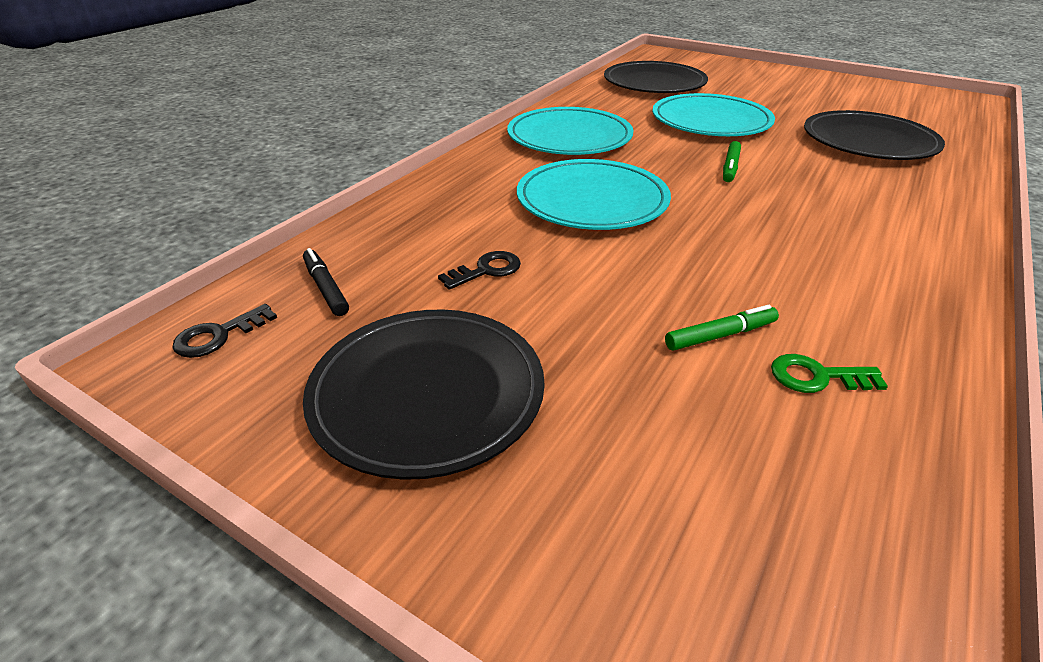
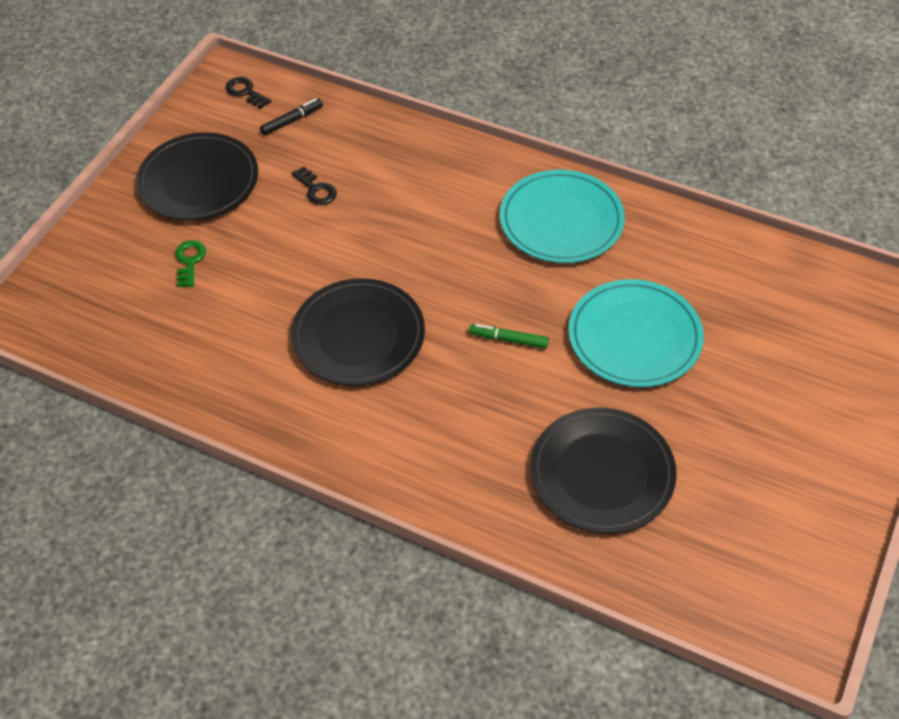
camera: 85 degrees right, 15 degrees up
turquoise plate [517,159,671,230] -> none
black plate [604,61,708,93] -> black plate moved to [291,278,425,386]
green marker [665,305,779,350] -> none
green key [771,354,888,393] -> green key moved to [175,240,206,287]

